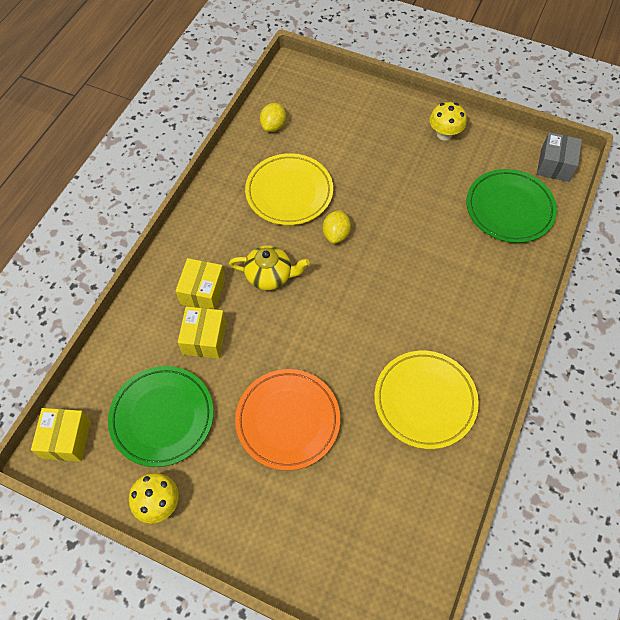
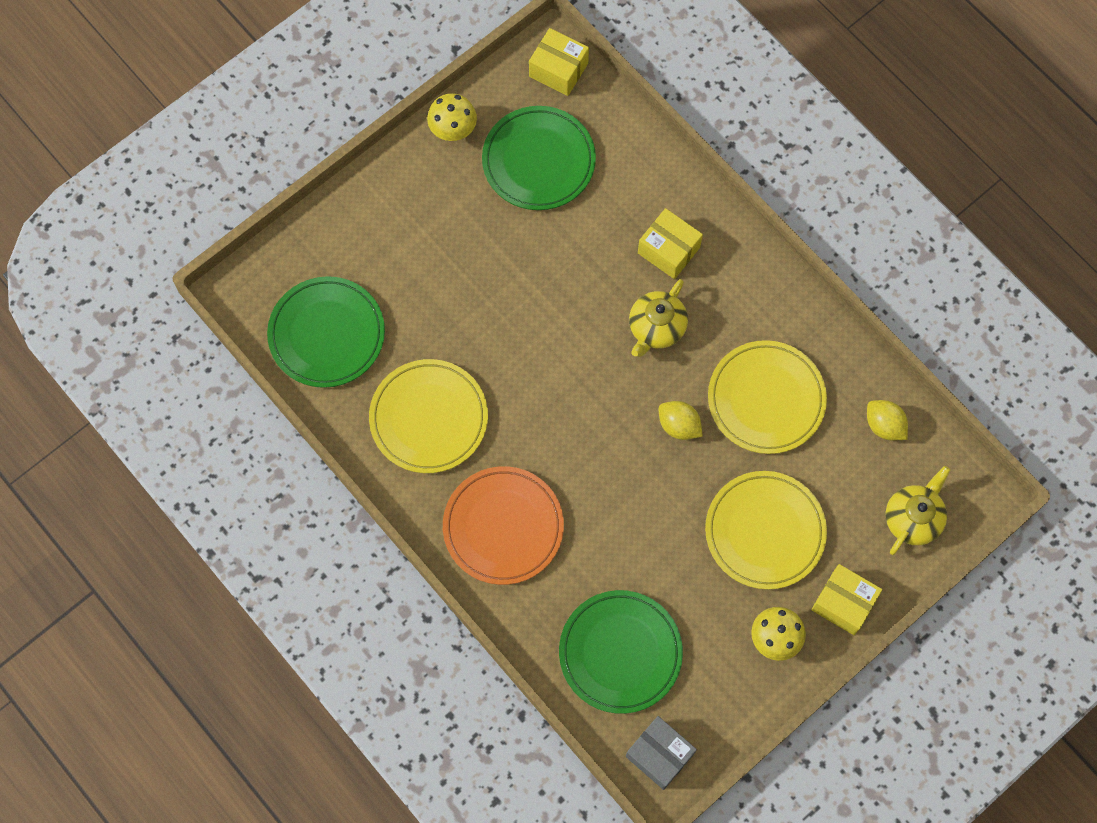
camera: 115 degrees right, 10 degrees up
yellow box [178,306,226,359] -> yellow box moved to [811,564,882,635]
orange plate [235,369,340,471] -> orange plate moved to [443,466,564,585]
none -> green plate [267,276,385,388]
none -> yellow plate [705,471,827,590]
none -> yellow teapot [886,466,950,555]

